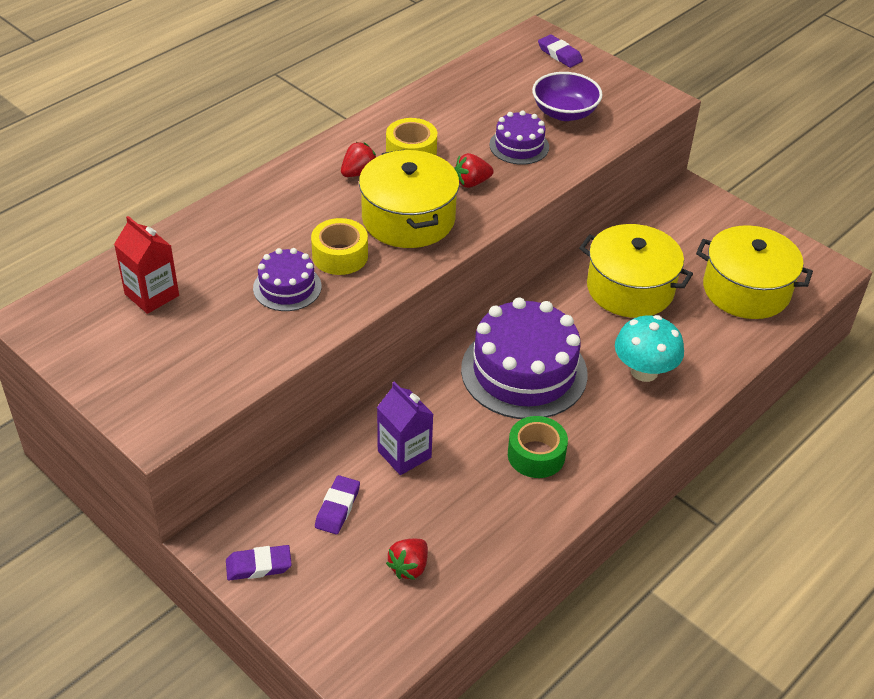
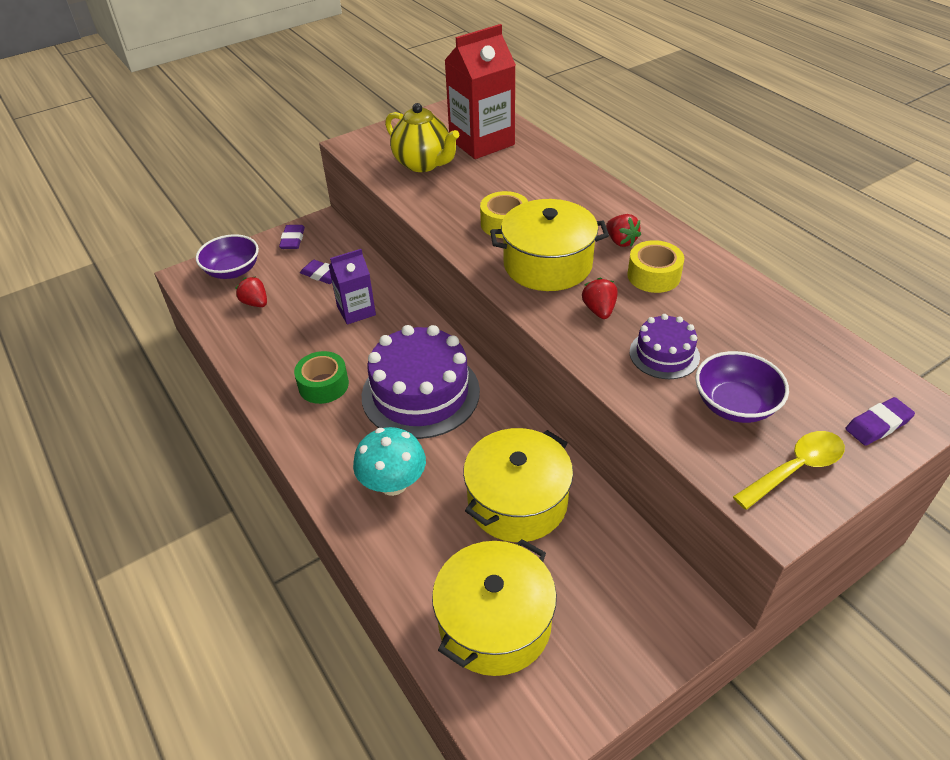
camera: 105 degrees right, 0 degrees up
red carton [114,216,179,314] -> red carton [444,24,516,159], size x1.68
purple cake [253,248,322,311] -> none
none -> purple bowl [196,234,259,279]
none -> yellow teapot [385,103,459,172]
none -> yellow spoon [733,431,845,510]

